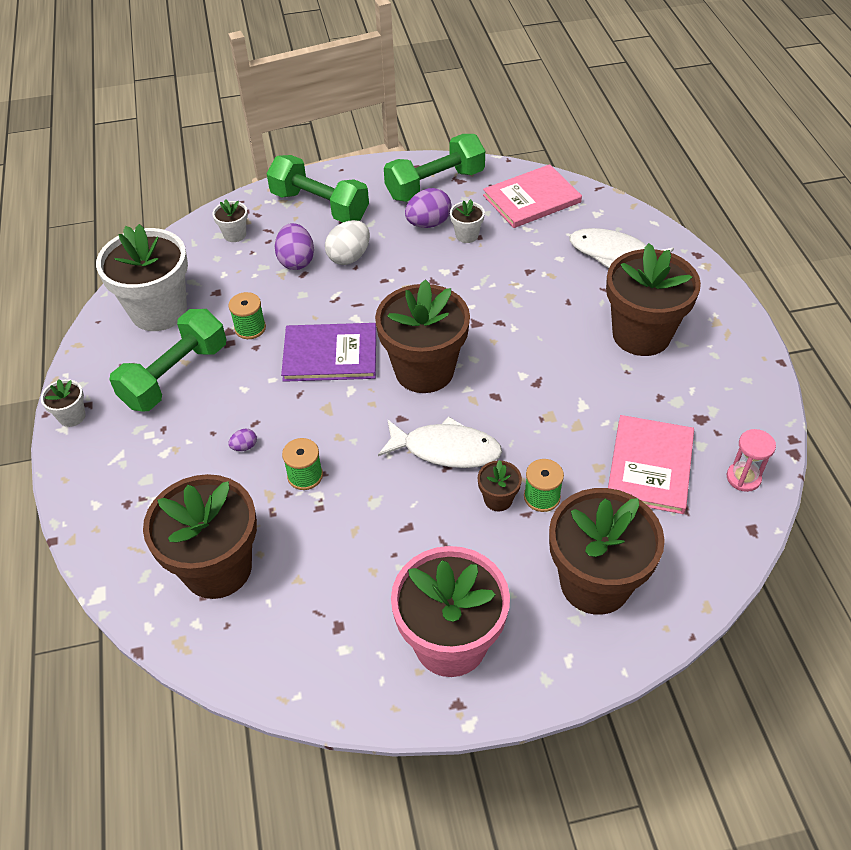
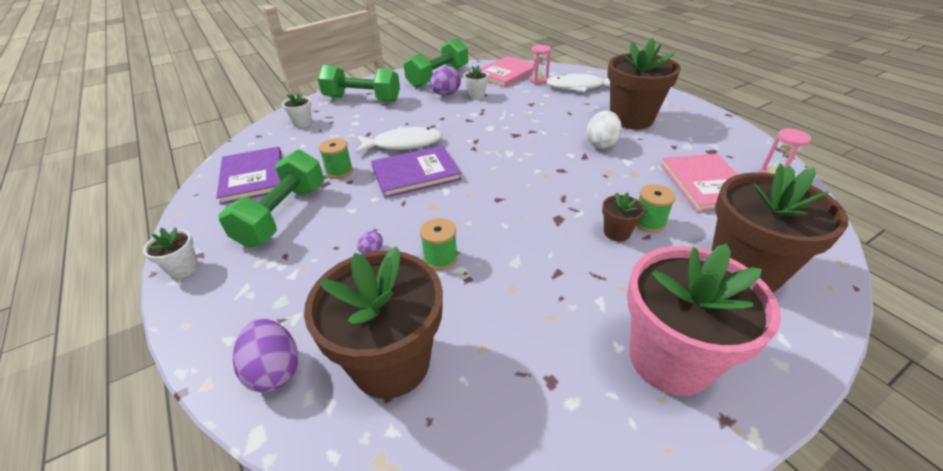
camera: 20 degrees left, 10 degrees down
white flower pot [96,224,188,331] -> purple book [216,146,282,205]
purple egg [275,223,314,270] -> purple egg moved to [233,319,298,393]
white egg [325,220,370,265] -> white egg moved to [586,111,622,149]
brown flower pot [375,279,470,393] -> none
white fish [378,416,502,468] -> white fish moved to [356,127,442,154]
none -> pink hourglass [530,45,551,84]

